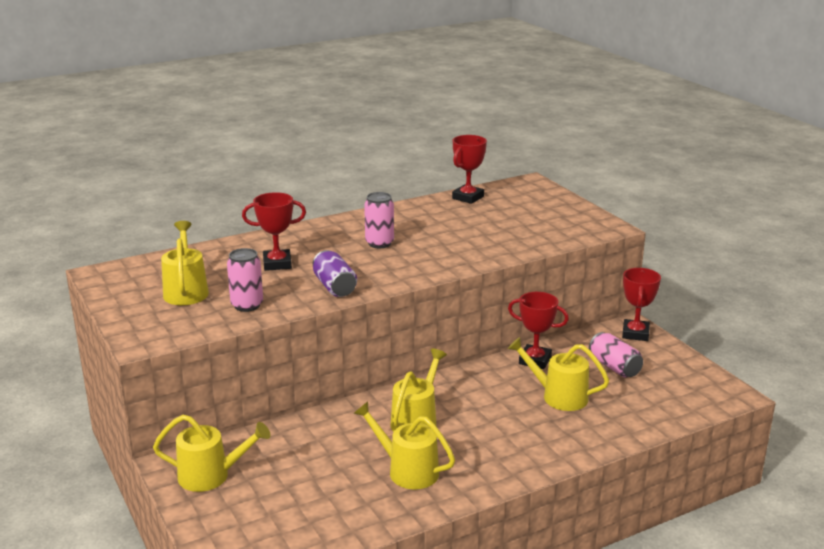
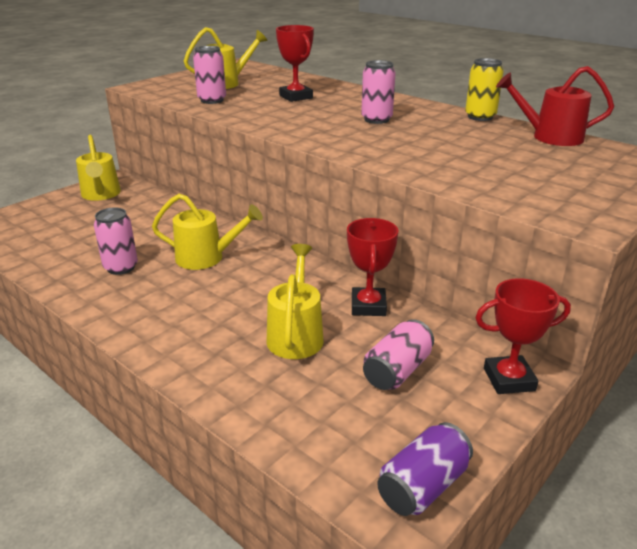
camera: 70 degrees right, 5 degrees up
purple can [313,250,357,297] -> purple can moved to [377,422,473,516]
yellow watering can [353,401,455,489] -> pink can [94,207,138,275]
red trophy [452,135,487,204] -> red watering can [496,66,614,146]
none -> yellow can [465,58,504,121]

